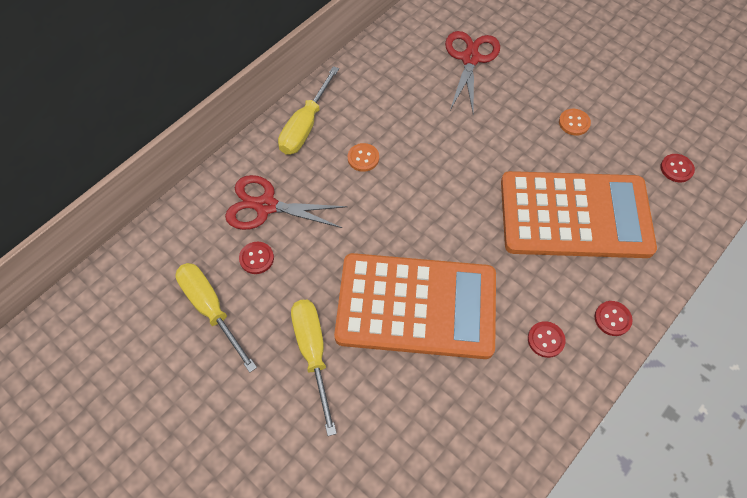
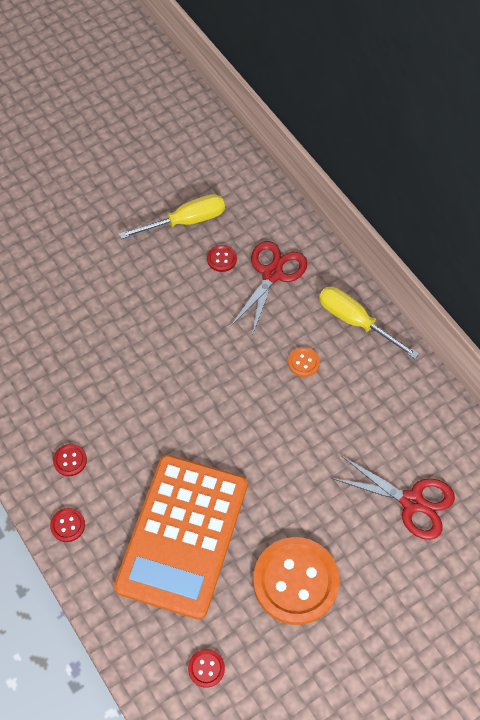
camera: 105 degrees right, 0 degrees up
yellow screwdriver [291,300,337,436] -> none
orange calculator [334,253,496,359] -> none
orange button [559,109,591,136] -> orange button [253,537,340,625], size x2.43

